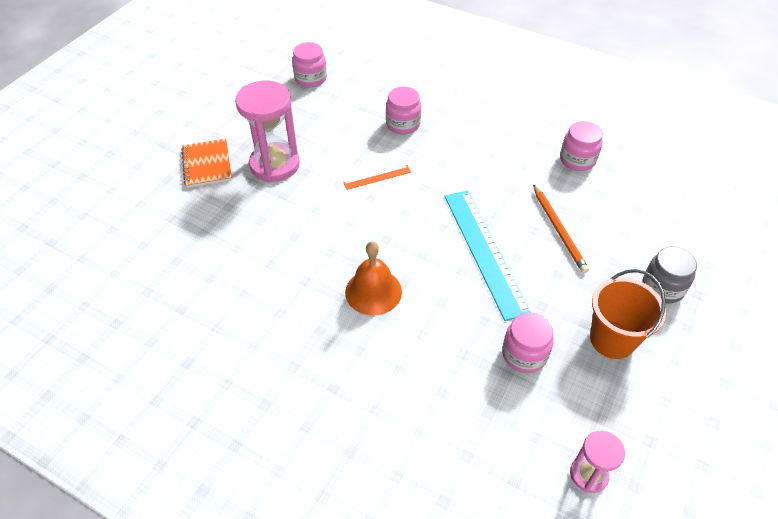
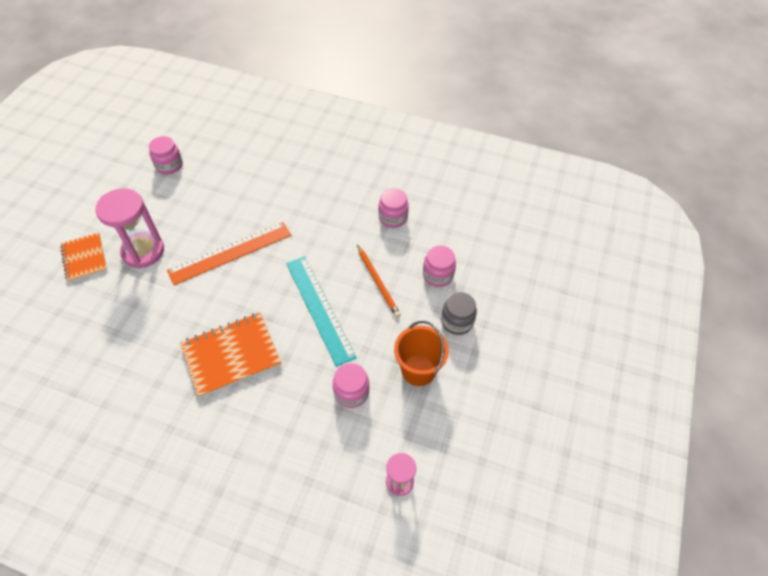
camera: 10 degrees left, 5 degrees up
orange ruler [343,165,411,190] -> orange ruler [167,222,291,285], size x2.20
orange bell [345,241,402,315] -> orange notebook [180,313,281,398]
pink jar [386,87,421,134] -> pink jar moved to [423,245,456,287]

